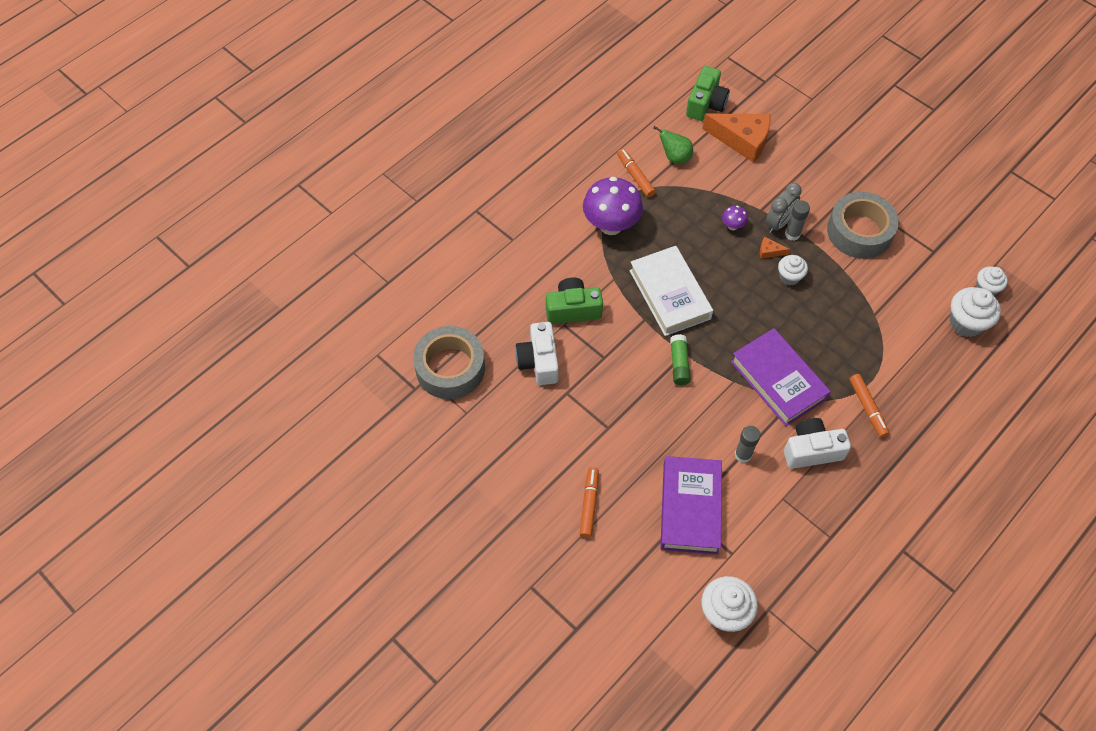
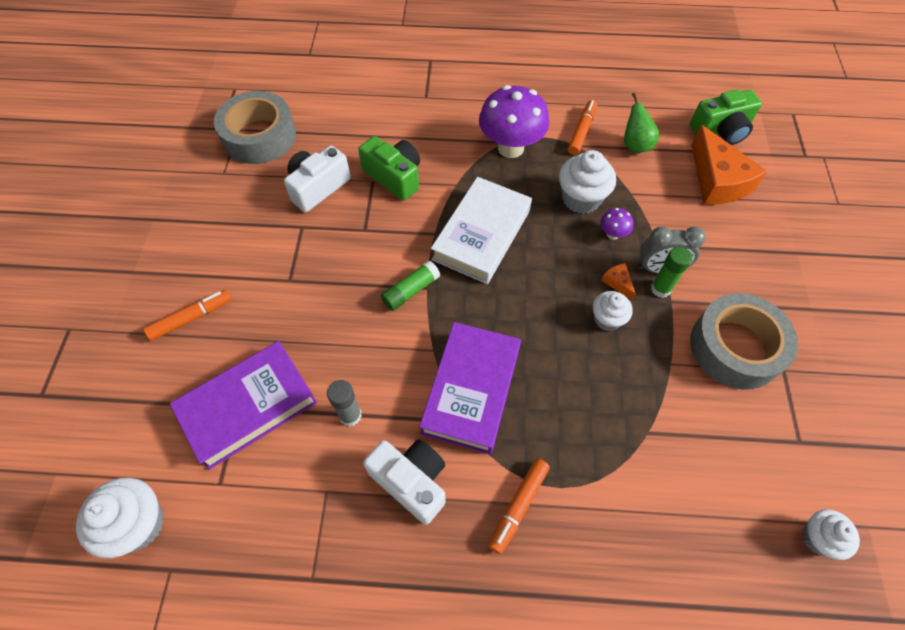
camera: 50 degrees right, 0 degrees up
grey glue stick [785,200,810,241] -> green glue stick [651,247,692,298]
white cupcake [950,287,1001,337] -> white cupcake moved to [559,150,616,214]

